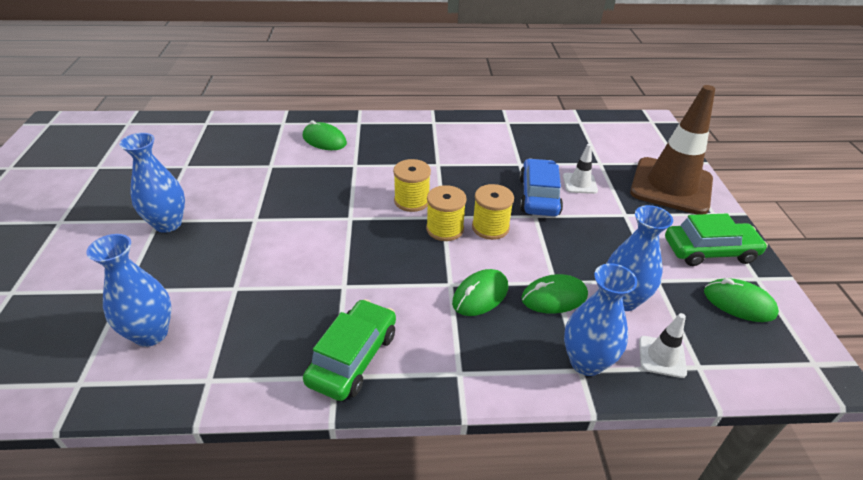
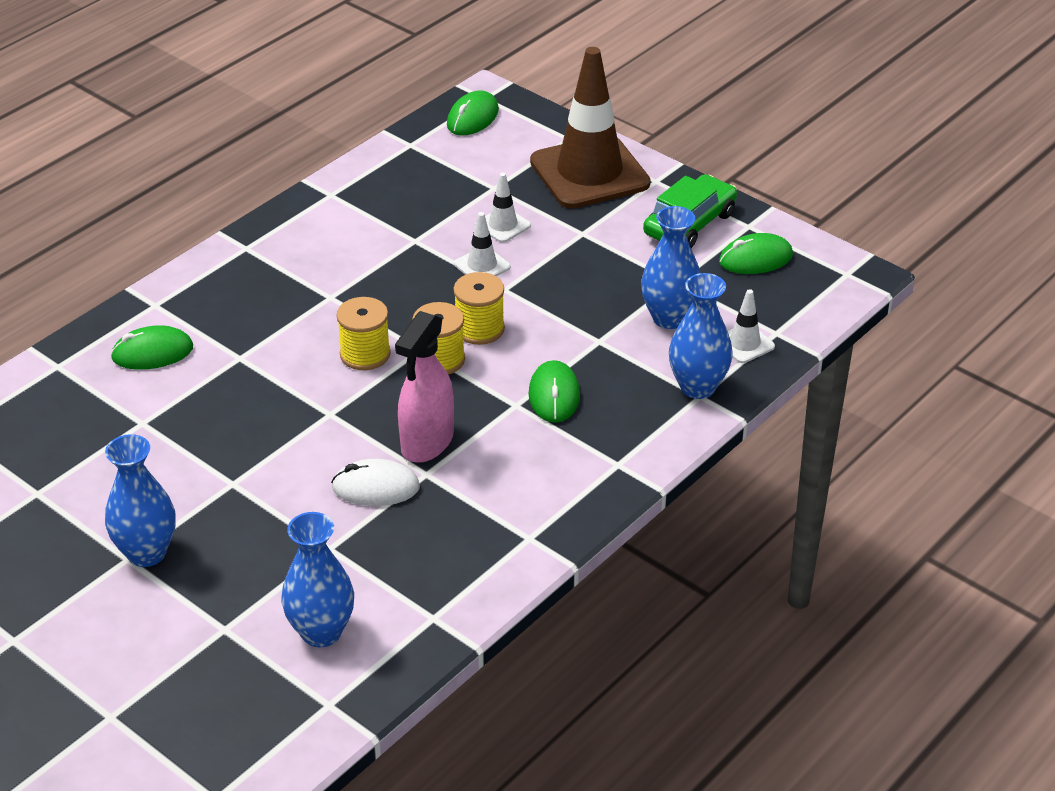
camera: 45 degrees left, 0 degrees up
green car [303,299,396,401] -> none
blue car [520,158,563,216] -> white traffic cone [454,212,510,276]
green mouse [521,274,588,314] -> green mouse moved to [447,90,499,135]
none -> white mouse [331,459,420,506]
none -> pink spray bottle [395,311,454,463]

